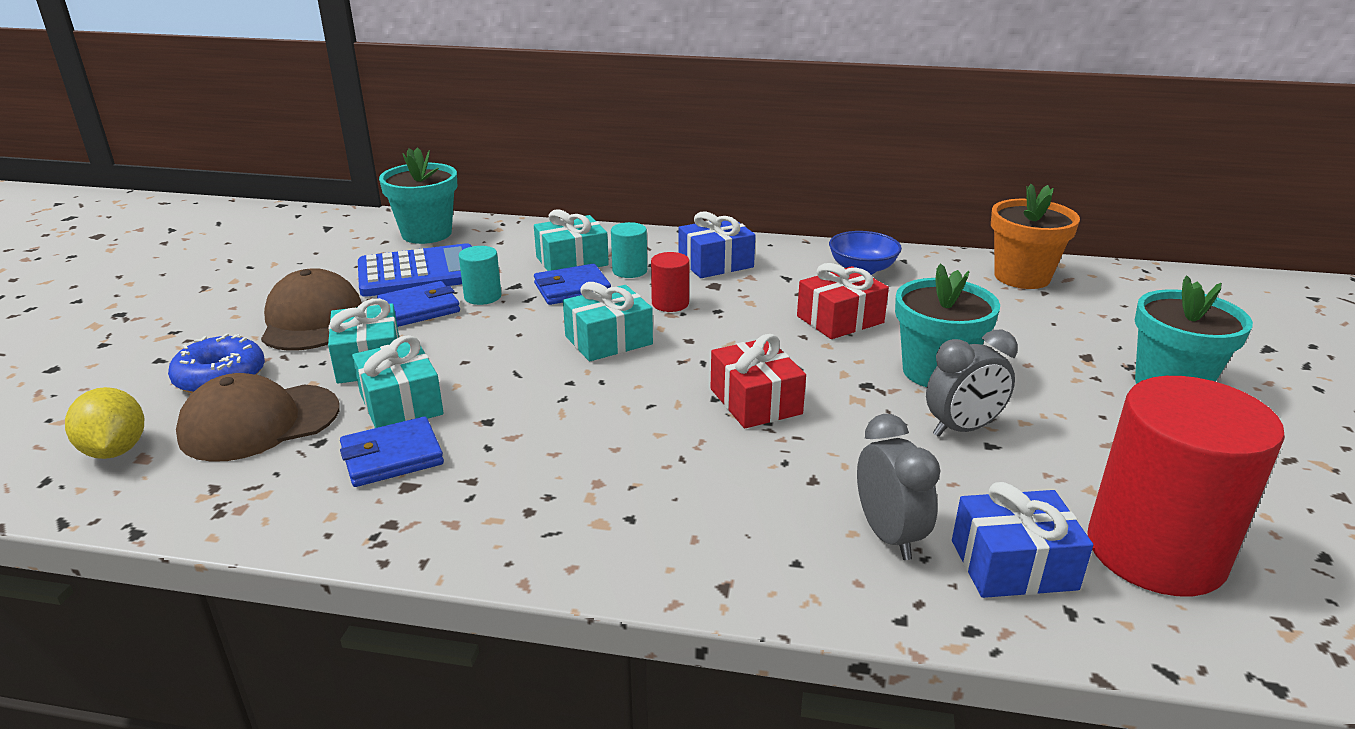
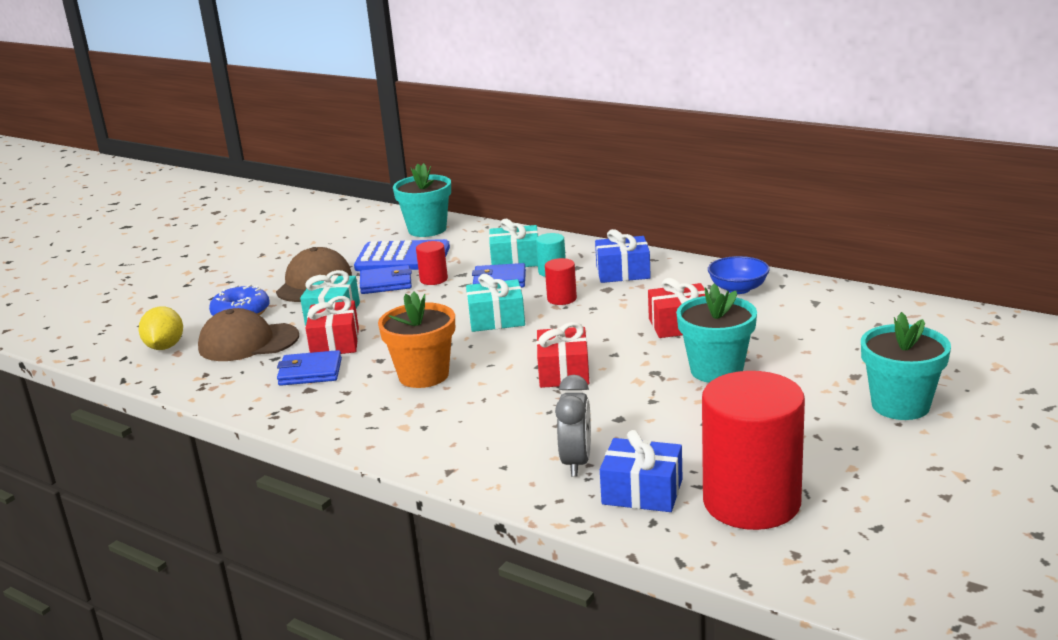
camera: 25 degrees right, 5 degrees down
turquoise gift [352,335,444,428] -> red gift [306,296,359,354]
turquoise cylinder [459,246,501,305] -> red cylinder [416,241,448,285]
grey clock [926,330,1018,437] -> none
orange flower pot [991,184,1080,289] -> orange flower pot moved to [378,292,455,388]

